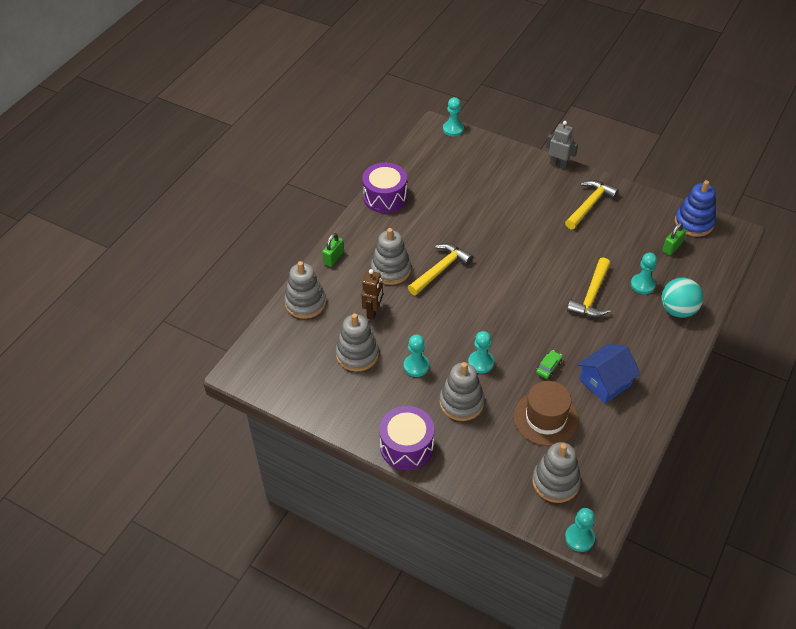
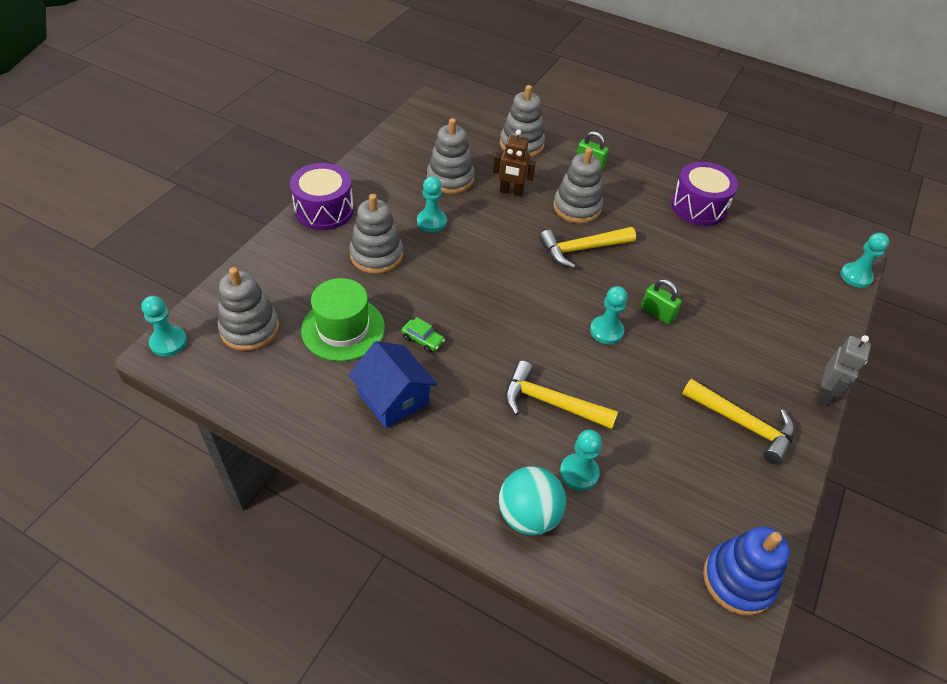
camera: 85 degrees right, 0 degrees up
yellow hammer [408,243,473,295] -> yellow hammer turned 120 degrees clockwise [539,227,636,268]
turquoise pawn [468,331,494,374] -> turquoise pawn moved to [590,286,628,344]
brown hat [513,381,579,446] -> green hat [301,278,385,361]
green padlock [662,223,686,256] -> green padlock moved to [641,279,682,324]

